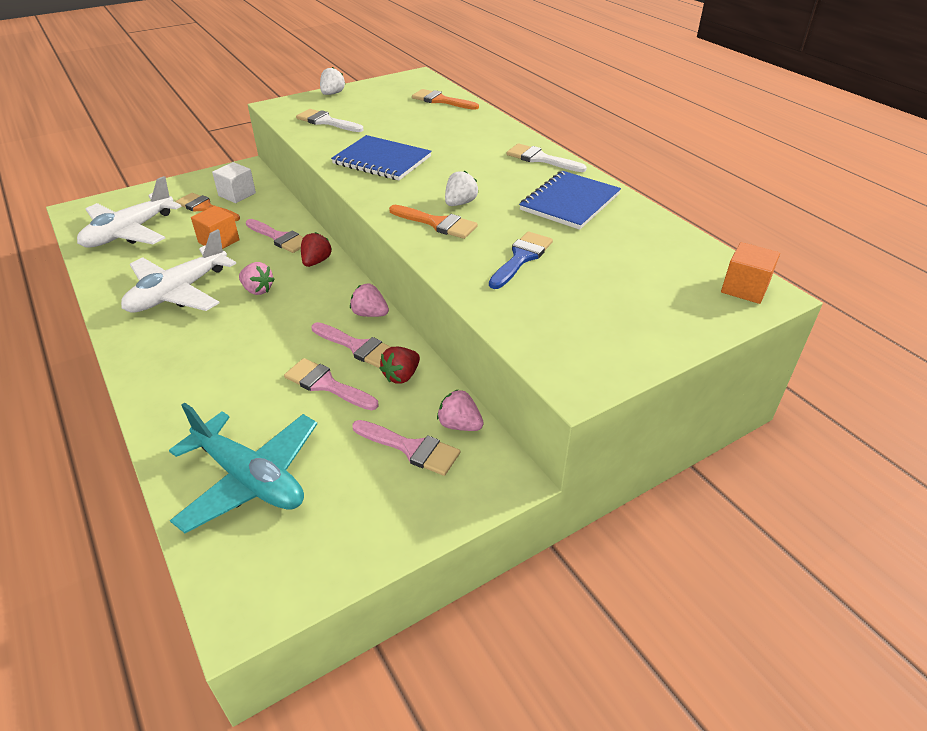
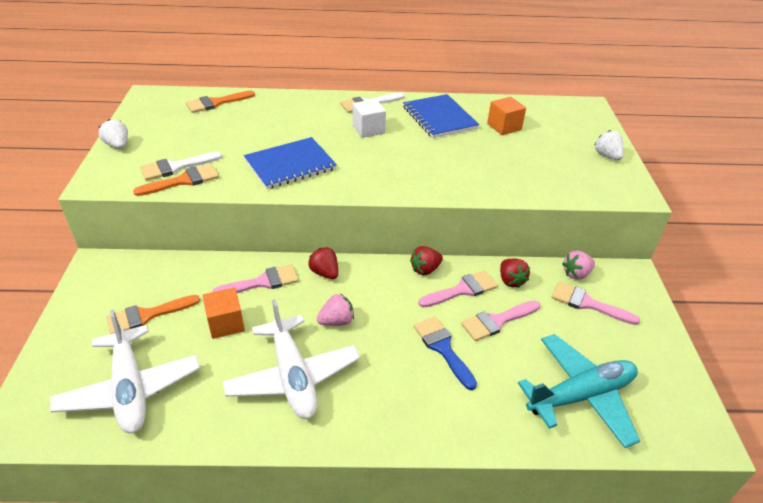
camera: 60 degrees left, 0 degrees up
white cube [212,162,256,203] -> white cube moved to [353,99,386,138]
pink strawberry [350,283,389,317] -> red strawberry [410,246,443,275]
pink brush [352,420,460,476] -> pink brush turned 120 degrees counterclockwise [552,282,640,325]
orange brush [389,205,478,239] -> orange brush moved to [133,164,219,196]
white strawberry [445,170,478,206] -> white strawberry moved to [595,130,624,160]
blue brush [489,231,553,289] -> blue brush moved to [414,317,477,390]
orange cube [721,242,780,304] -> orange cube moved to [487,97,526,135]

